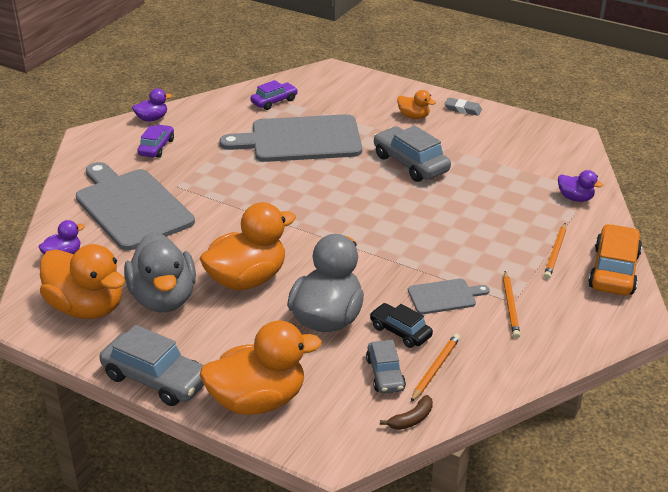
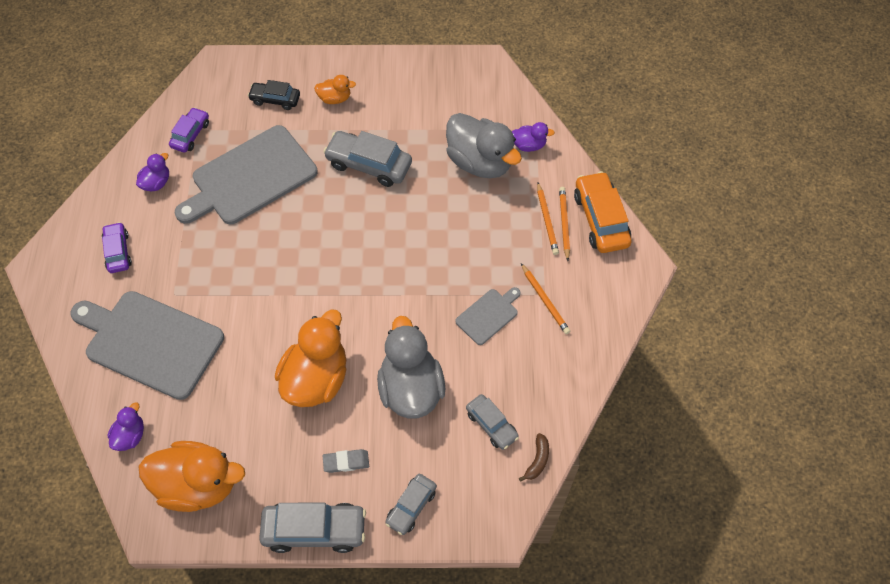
camera: 30 degrees left, 25 degrees up
grey duck [124,232,196,312] -> grey duck moved to [446,113,522,178]
purple duck [132,89,172,122] -> purple duck moved to [136,153,169,191]
orange duck [200,320,322,415] -> grey car [385,474,437,535]
black car [370,303,433,348] -> black car moved to [248,80,300,110]
orange pencil [411,334,460,402] -> orange pencil moved to [559,187,570,261]
grey eraser [444,98,482,116] -> grey eraser moved to [323,449,369,473]

